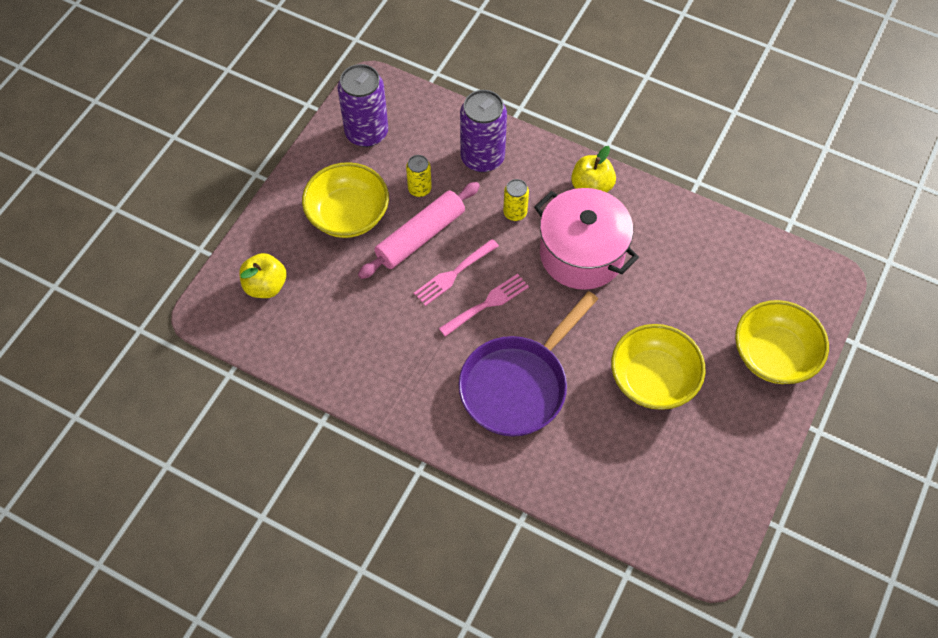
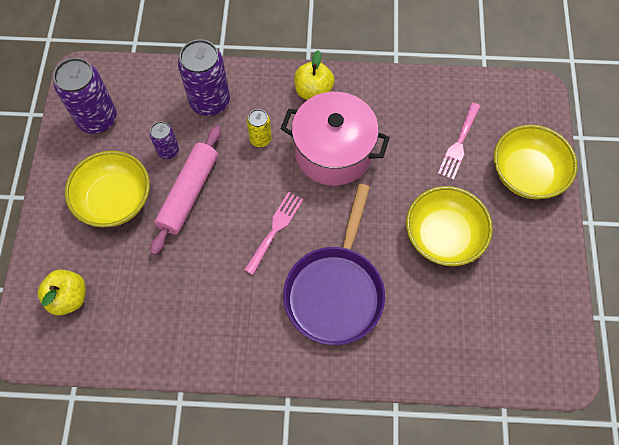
camera: 25 degrees left, 5 degrees up
yellow can [406,155,432,197] -> purple can [150,121,179,159]
pink fork [414,239,499,306] -> pink fork moved to [438,103,481,180]

